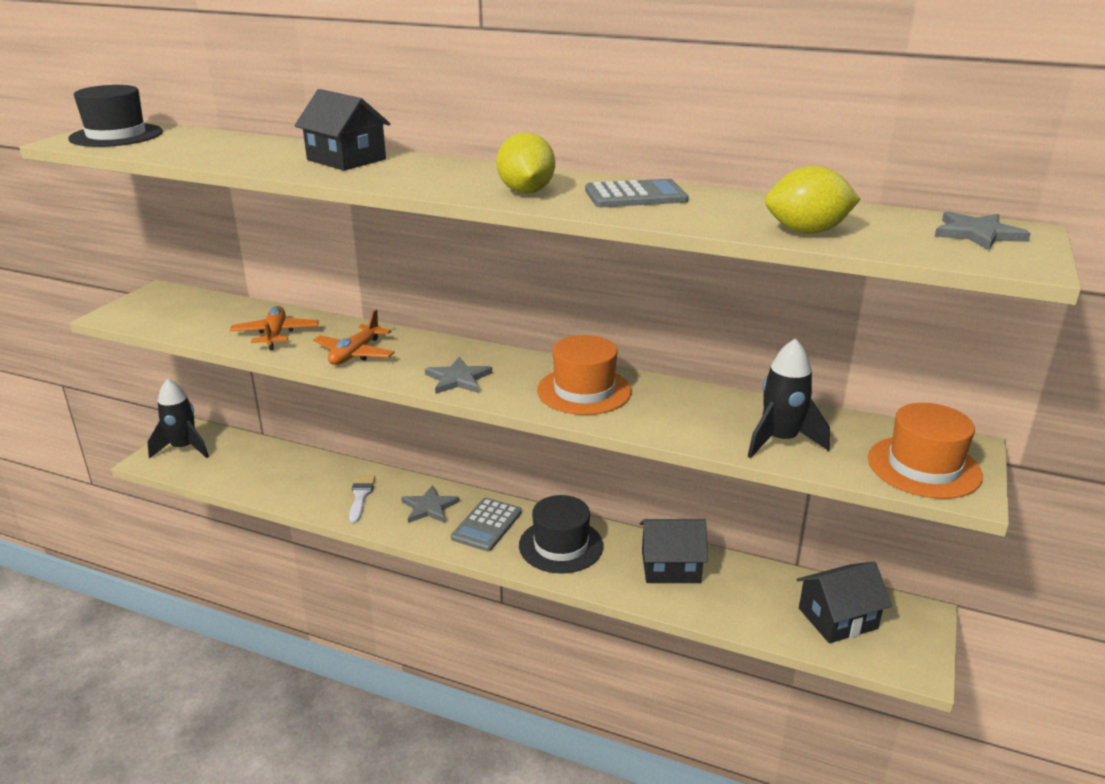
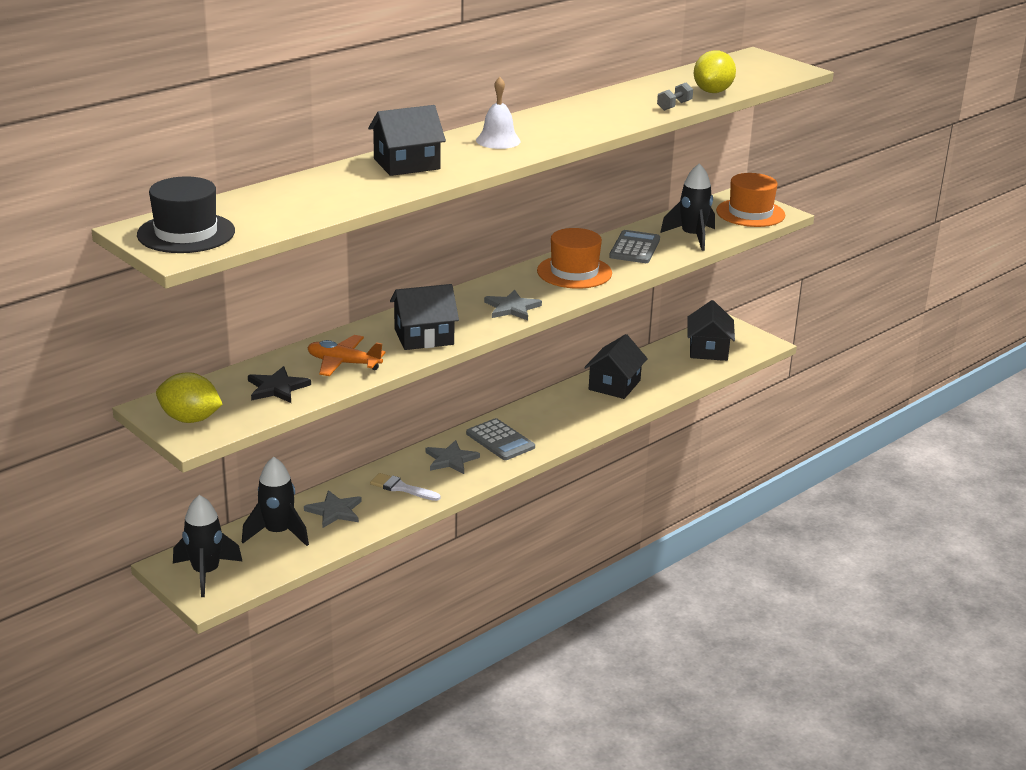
camera: 65 degrees left, 0 degrees up
orange plane [313,309,395,365] -> black house [390,284,459,350]
yellow lemon [496,132,555,194] -> yellow lemon moved to [156,372,223,423]
black hat [519,495,603,573] -> none
grey calculator [585,179,689,207] -> grey calculator moved to [609,230,660,263]
grey star [935,211,1031,250] -> grey star moved to [304,490,361,528]
none -> black rocket [242,457,309,546]
none -> black star [248,366,311,403]
none -> white bell [476,77,521,149]
none -> grey dumbbell [657,82,693,111]

